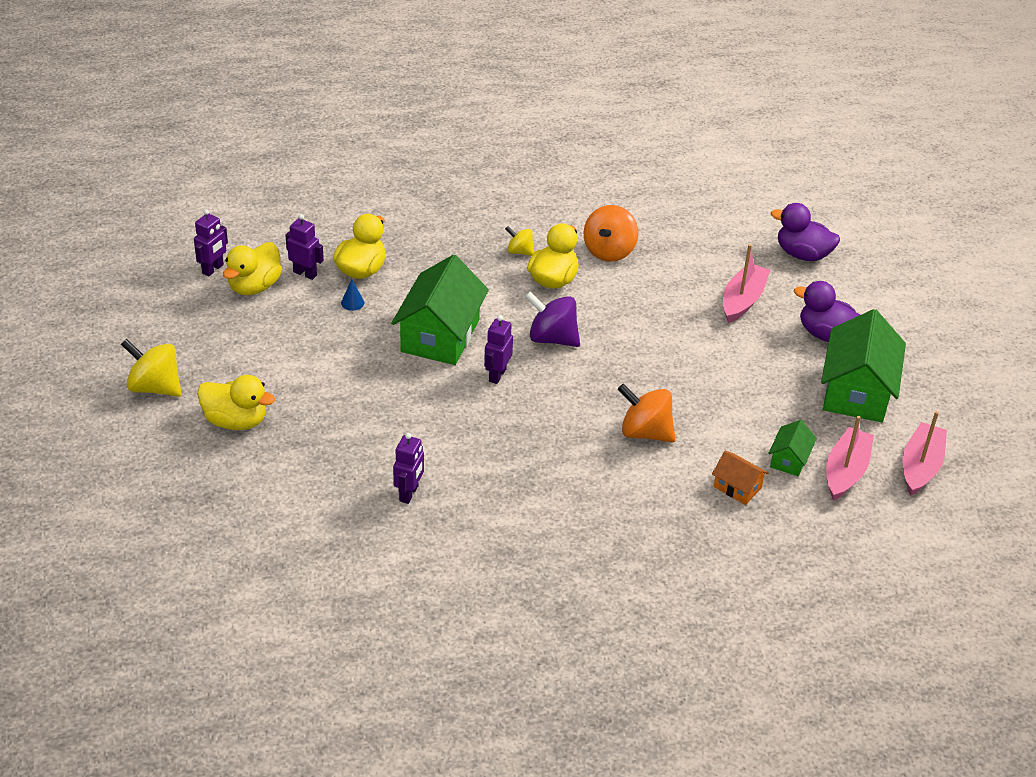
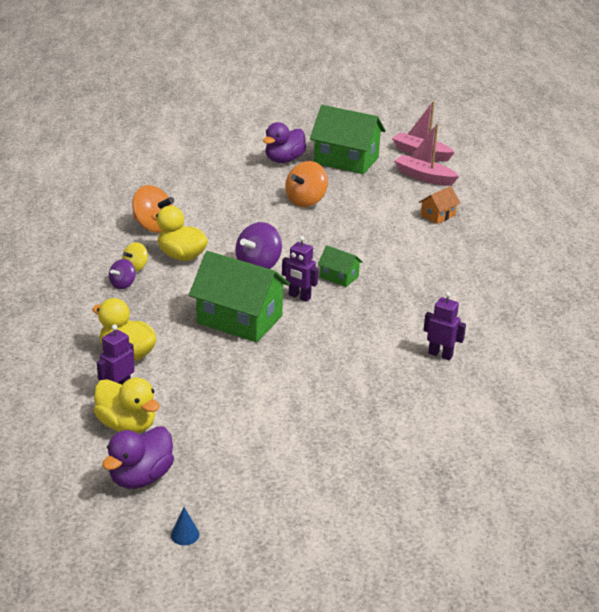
camera: 80 degrees left, 10 degrees down
yellow spinning top [121,338,182,397] -> none
purple robot [194,209,228,277] -> none
yellow duck [197,375,275,430] -> none
blue cone [341,279,364,311] -> blue cone moved to [171,507,199,545]
orange spinning top [618,384,675,443] -> orange spinning top moved to [285,161,328,207]
pink boat [723,244,770,323] -> none
green house [768,420,817,477] -> green house moved to [317,245,363,287]
purple duck [771,203,840,261] -> purple duck moved to [102,426,174,489]
none -> purple spinning top [109,259,136,289]

